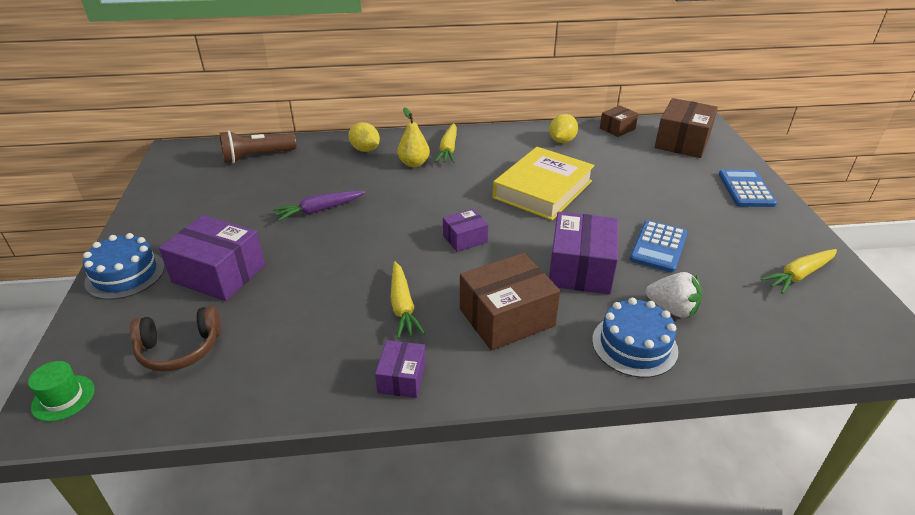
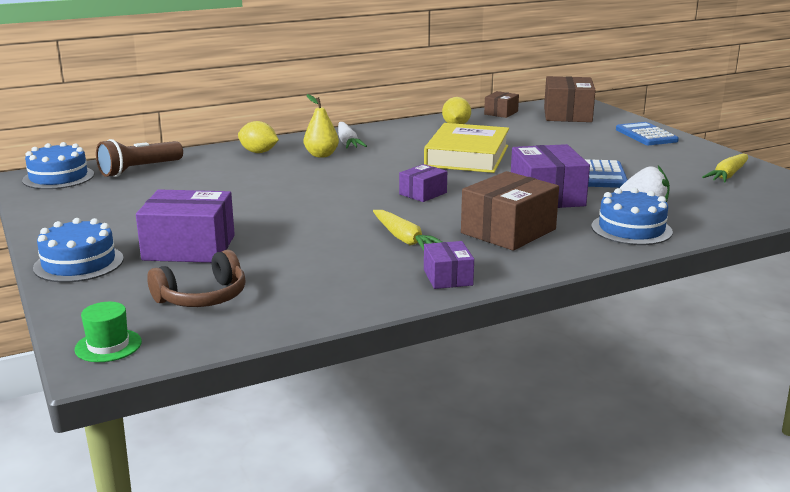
camera: 20 degrees left, 15 degrees down
purple carrot [273,191,366,221] -> none
yellow carrot [435,123,457,163] -> white carrot [338,122,367,148]
none -> blue cake [22,142,94,189]

